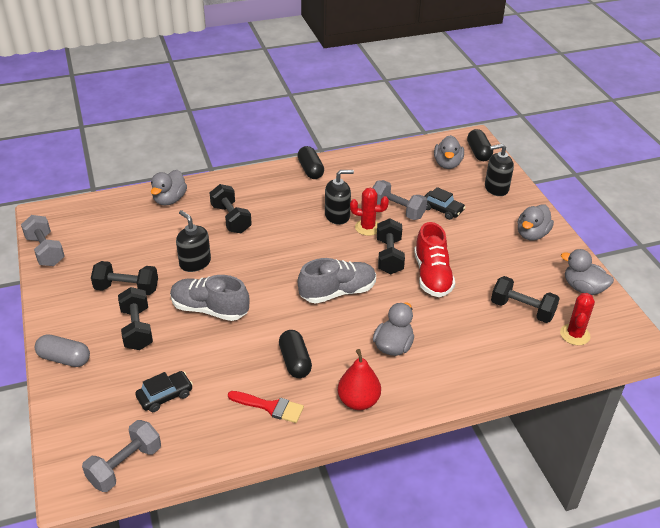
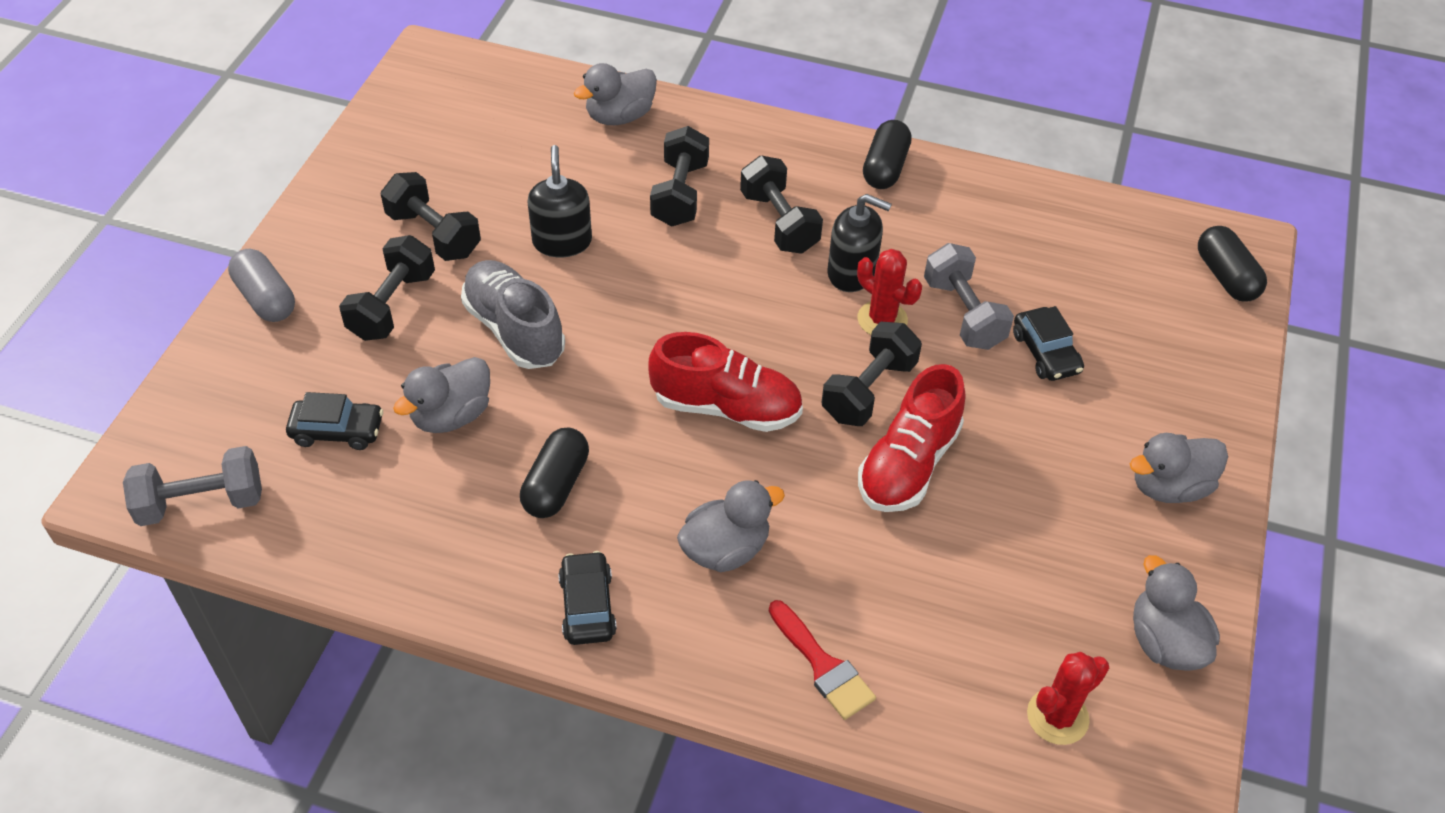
camera: 35 degrees right, 10 degrees up
grey dumbbell [21,215,65,266] -> none
red brush [228,391,304,423] -> red brush moved to [769,600,876,720]
grey shoe [298,258,376,304] -> red shoe [648,332,803,432]
red pear [338,349,381,410] -> black car [558,551,617,645]
grey duck [434,135,464,169] -> grey duck moved to [393,357,490,433]
black capsule [467,129,493,161] -> black capsule turned 45 degrees counterclockwise [1198,226,1267,302]
black soap dispenser [485,144,514,196] -> none
black dumbbell [491,276,560,323] -> black dumbbell moved to [740,155,823,254]

